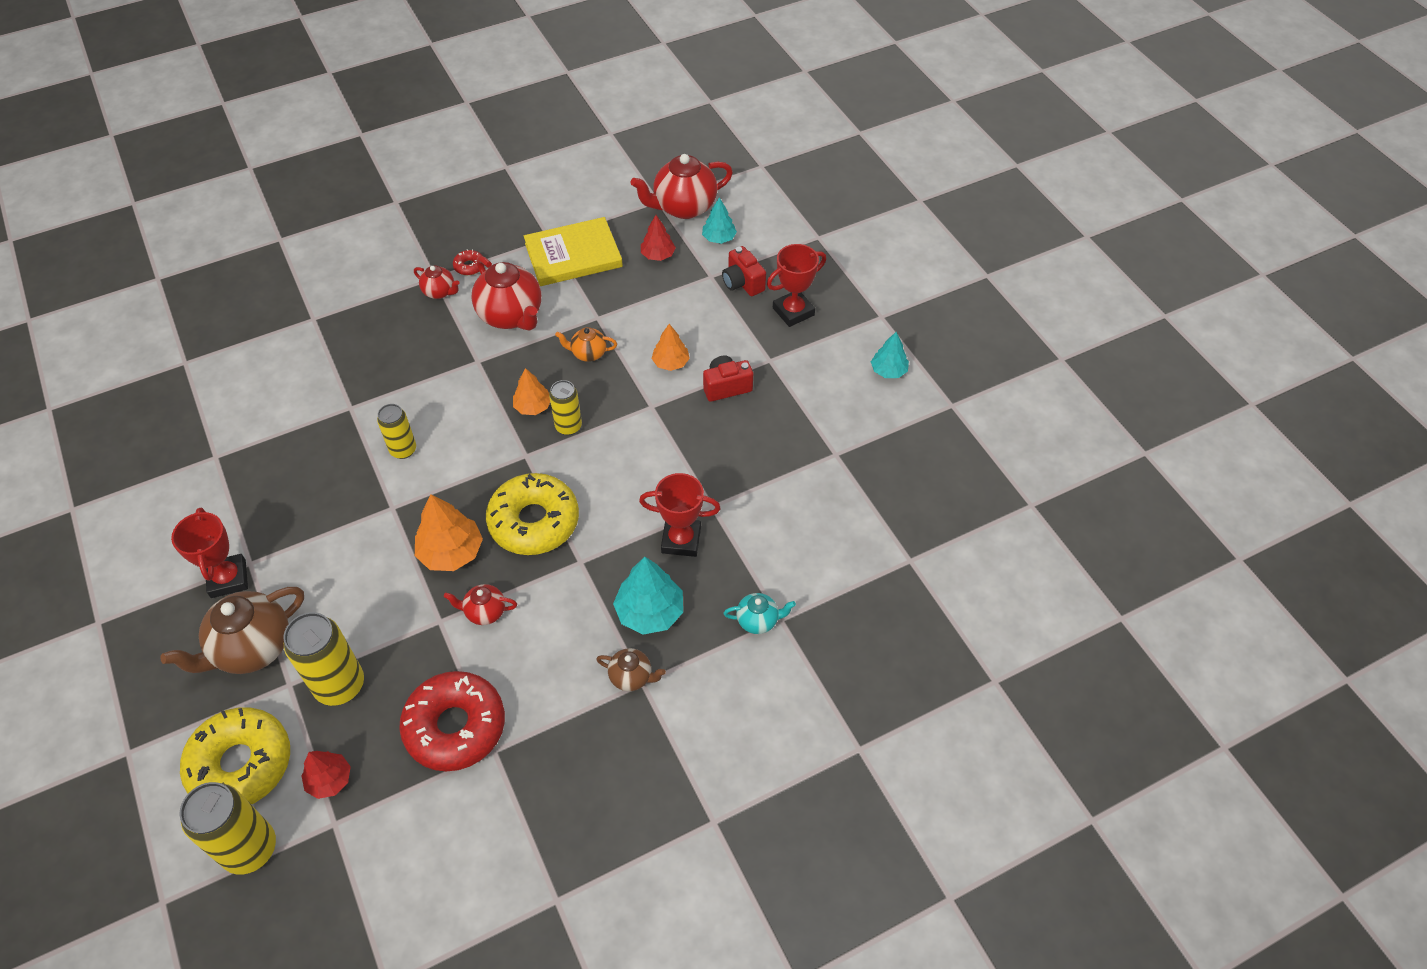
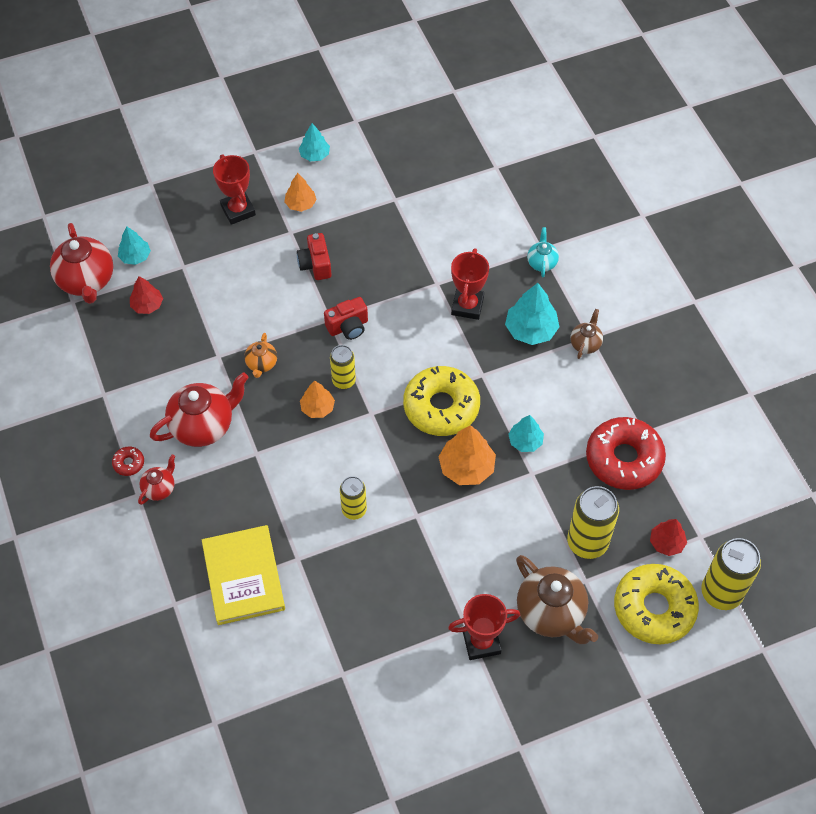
camera: 85 degrees left, 5 degrees up
red teapot [444,584,517,625] -> turquoise tree [508,415,544,452]
yellow book [524,217,623,286] -> yellow book moved to [202,525,285,625]
orange tree [652,324,690,371] -> orange tree moved to [284,173,317,212]
red camera [722,246,766,296] -> red camera moved to [324,297,368,340]

